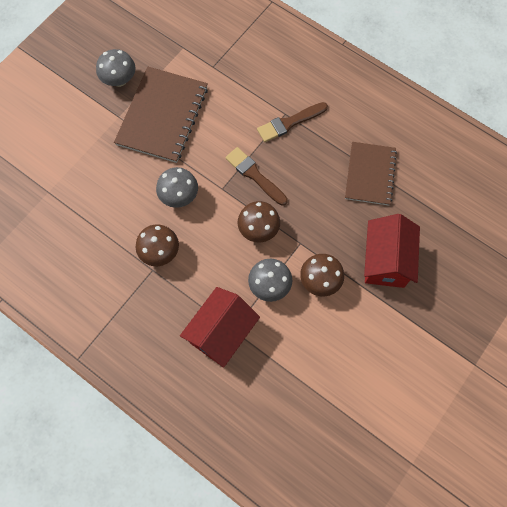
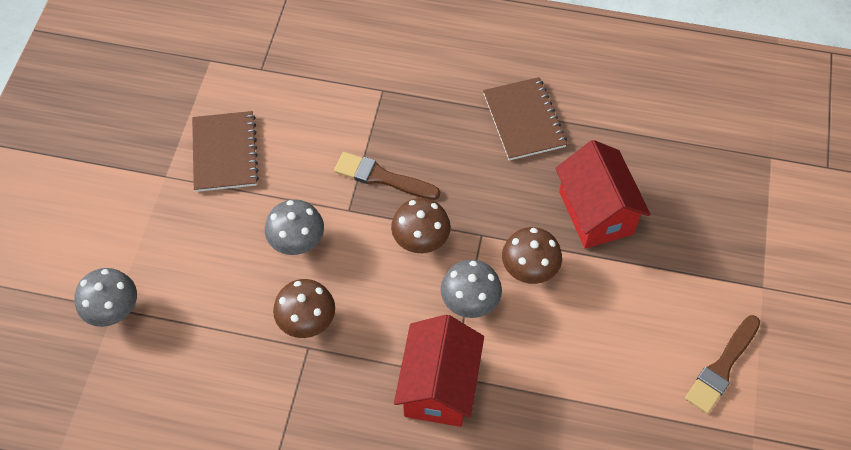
camera: 25 degrees left, 10 degrees down
grey mushroom [96,49,136,87] -> grey mushroom moved to [74,268,137,327]
brown notebook [114,66,208,163] -> brown notebook [192,111,259,192], size x0.66
brown brush [257,102,328,142] -> brown brush moved to [685,315,760,414]

